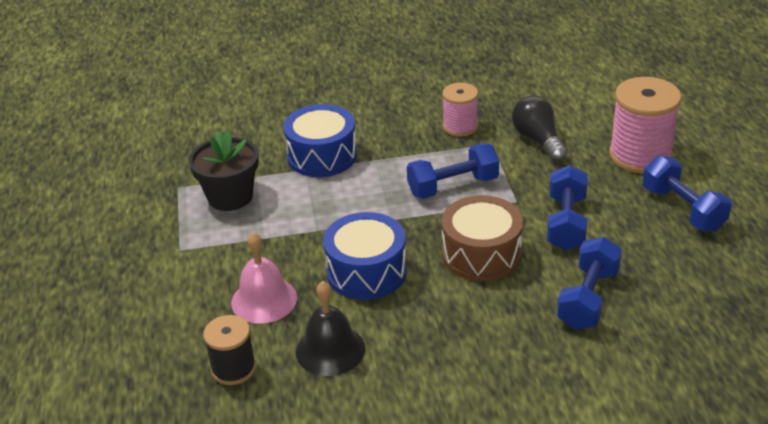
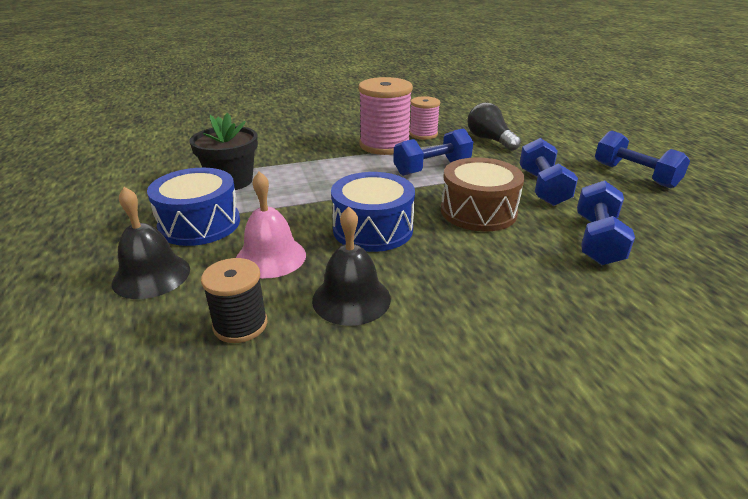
camera: 10 degrees left, 5 degrees down
blue drum [283,104,357,177] -> blue drum moved to [147,168,240,246]
pink spool [609,77,682,173] -> pink spool moved to [358,77,413,155]
none -> black bell [112,187,190,299]

